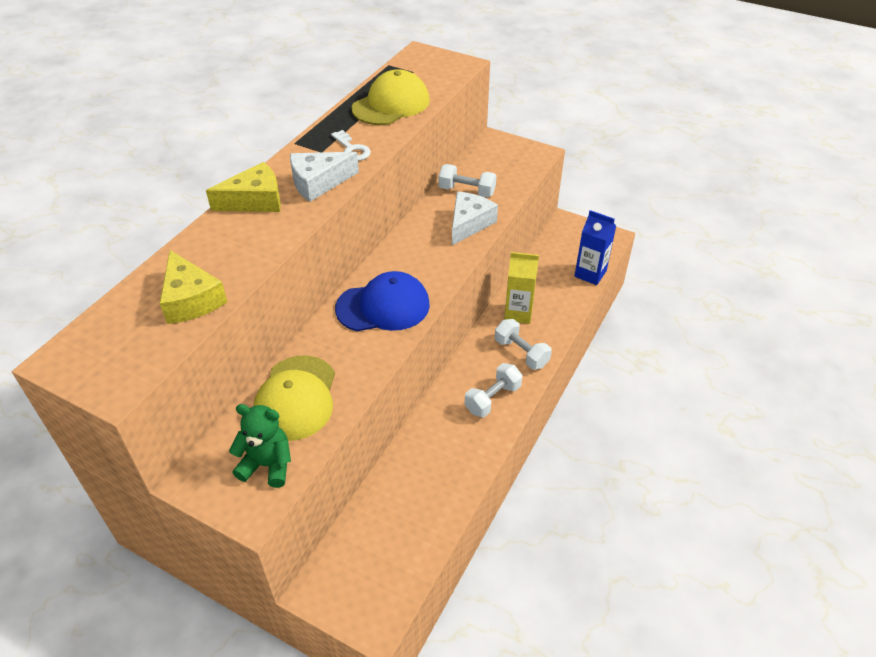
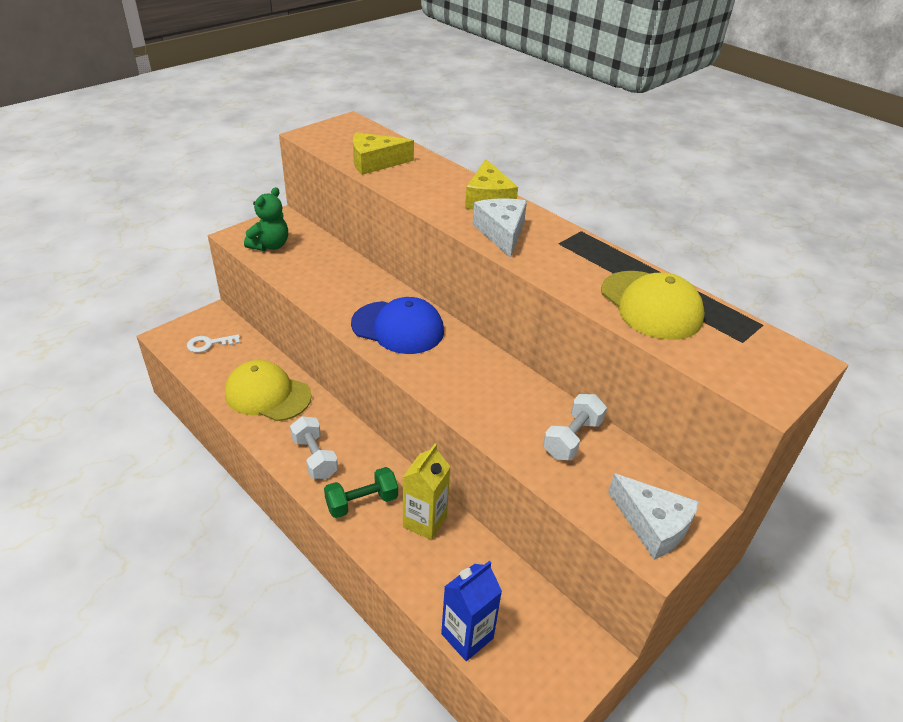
camera: 105 degrees right, 5 degrees down
yellow cap [253,356,335,441] -> yellow cap moved to [225,360,312,421]
white key [331,130,371,161] -> white key moved to [187,334,240,353]
blue cap [335,271,430,331] -> blue cap turned 75 degrees counterclockwise [351,297,444,354]
white cheese [452,192,498,245] -> white cheese moved to [608,473,699,560]
white dumbbell [495,319,552,370] -> green dumbbell [324,467,398,518]

